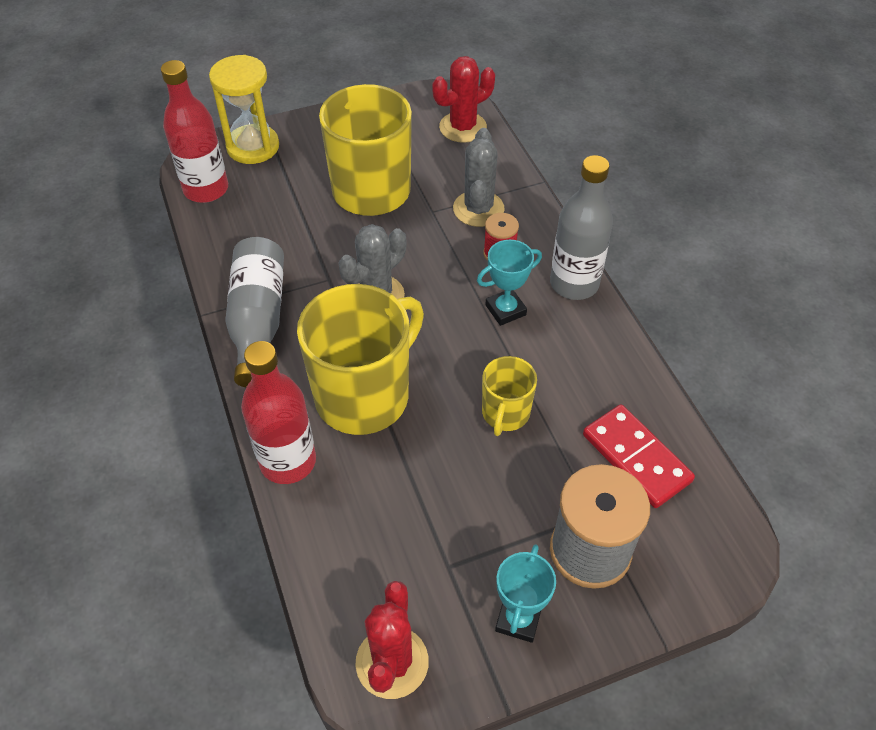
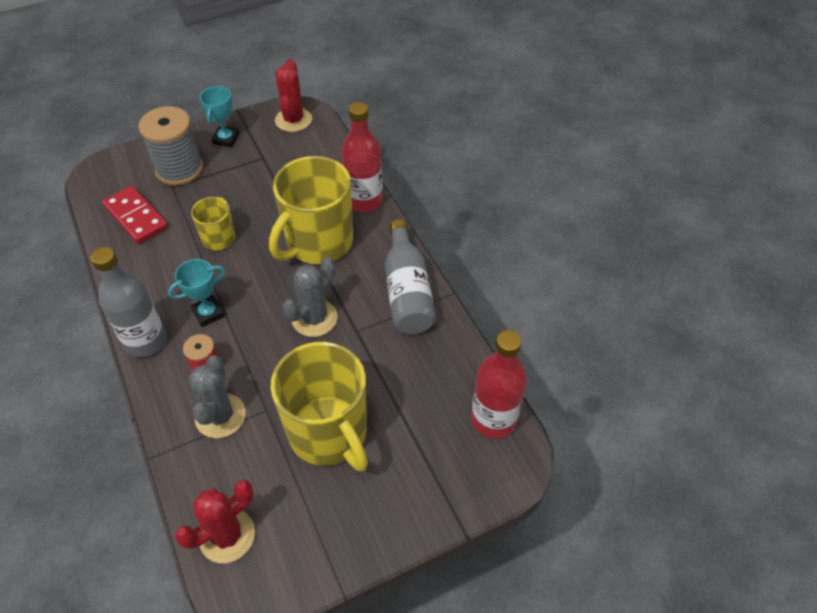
camera: 175 degrees right, 0 degrees up
yellow hourglass [209,55,279,164] -> none

